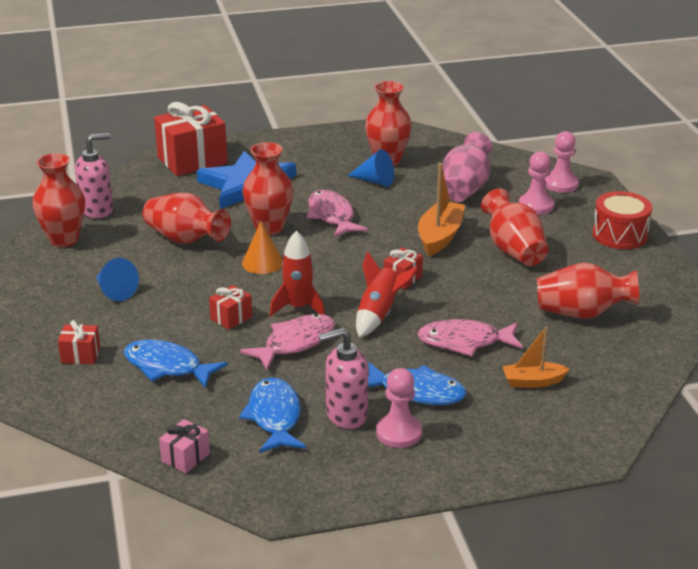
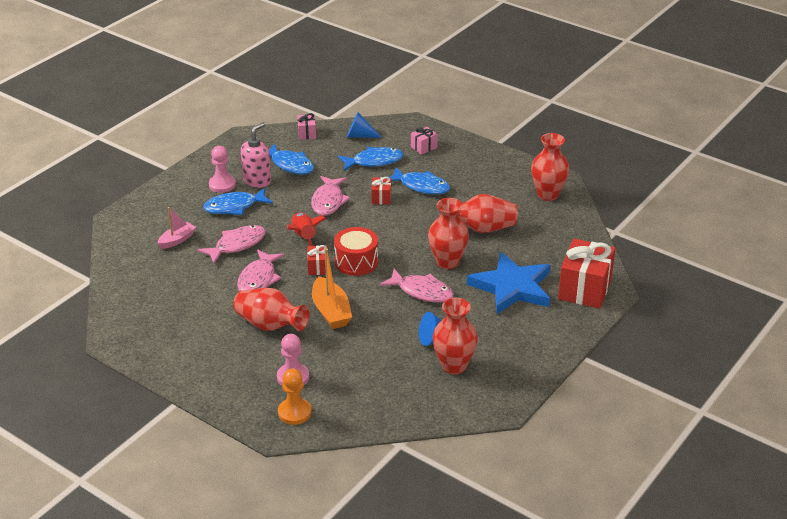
camera: 140 degrees right, 5 degrees up
red gift [58,320,100,364] -> pink gift [411,127,438,155]
pink soap dispenser [75,133,113,218] -> none
blue cone [96,258,139,301] -> blue cone moved to [347,112,382,138]
orange cone [242,222,283,274] -> none
red rocket [270,230,325,316] -> none
pink vase [442,132,492,202] -> none
orange boat [502,327,570,388] -> pink boat [158,207,196,249]
red vase [537,263,639,319] -> none
pink pawn [545,131,579,193] -> orange pawn [278,368,311,425]
red drum [592,191,652,249] -> red drum moved to [334,227,378,276]
none -> pink fish [237,249,284,291]
none -> blue fish [389,167,450,195]

